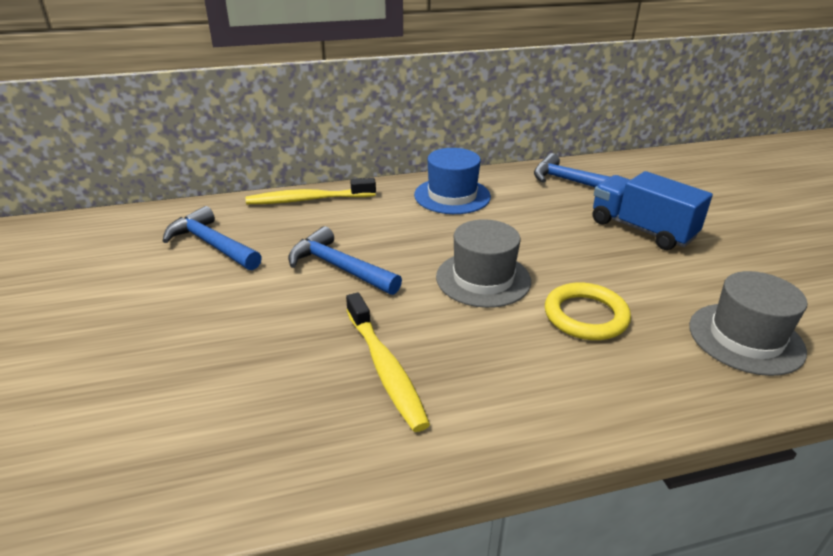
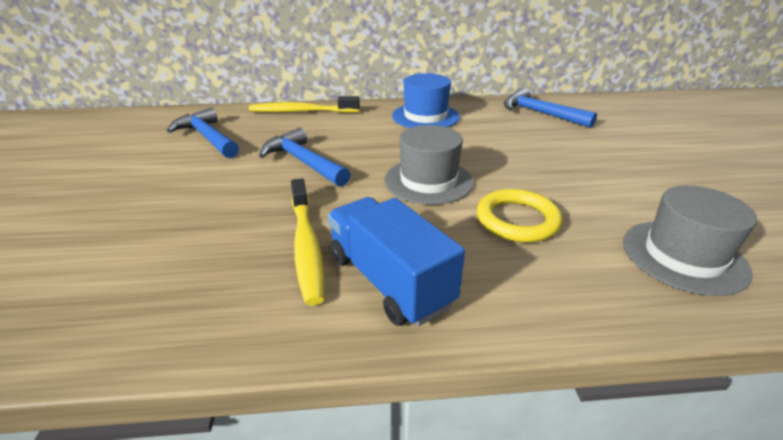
camera: 10 degrees right, 0 degrees up
blue truck [593,171,713,250] -> blue truck moved to [328,197,465,326]

